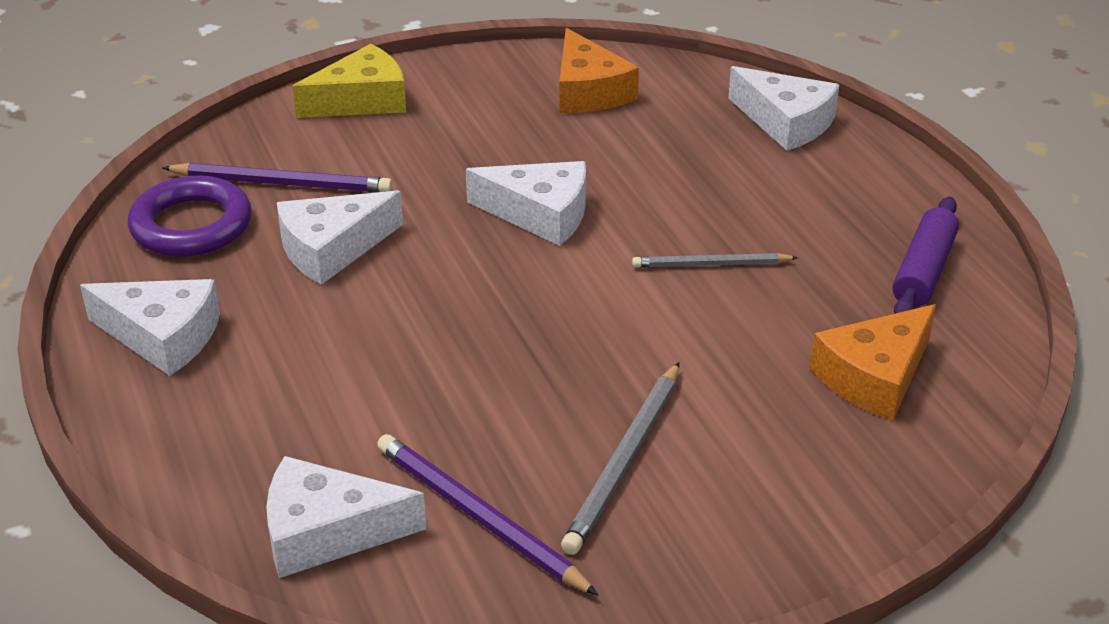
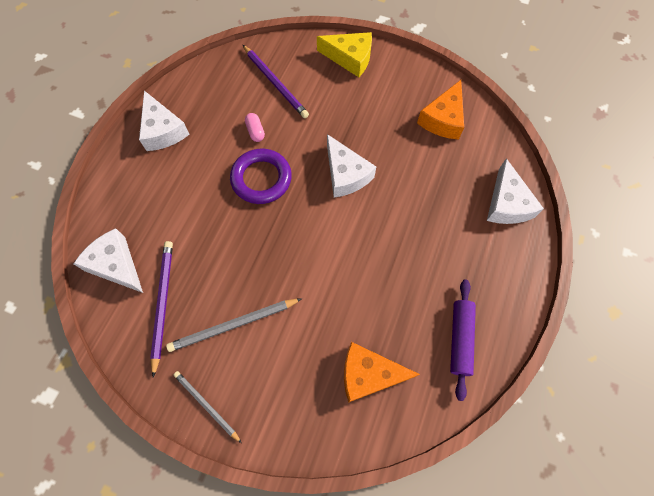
camera: 45 degrees right, 30 degrees up
purple ring [128,176,252,257] -> purple ring moved to [230,149,292,204]
white cheese [277,190,403,285] -> pink capsule [245,113,265,142]
grey pencil [632,253,798,268] -> grey pencil moved to [174,371,242,443]
purple rolling pin [893,197,959,314] -> purple rolling pin turned 60 degrees counterclockwise [450,279,476,401]

